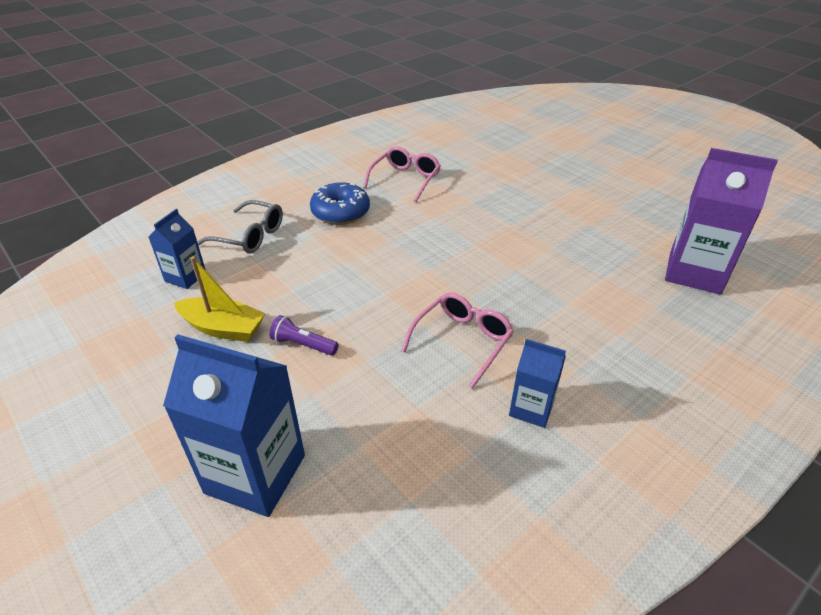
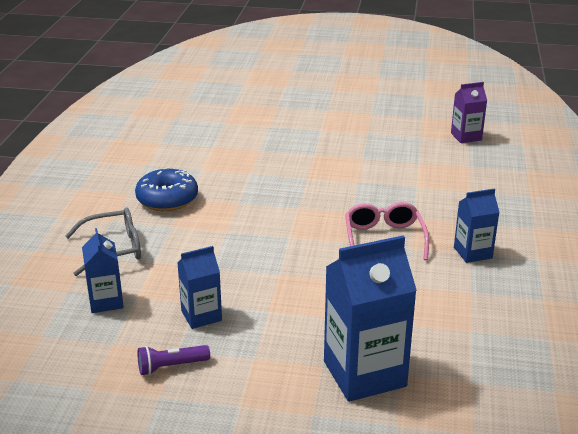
camera: 40 degrees left, 10 degrees down
yellow boat [174,256,266,342] -> blue carton [177,246,222,329]
purple flashlight [269,315,339,356] -> purple flashlight moved to [137,345,210,375]
pink glasses [363,146,441,202] -> none
purple carton [665,148,778,295] -> purple carton [451,82,487,143], size x0.55

